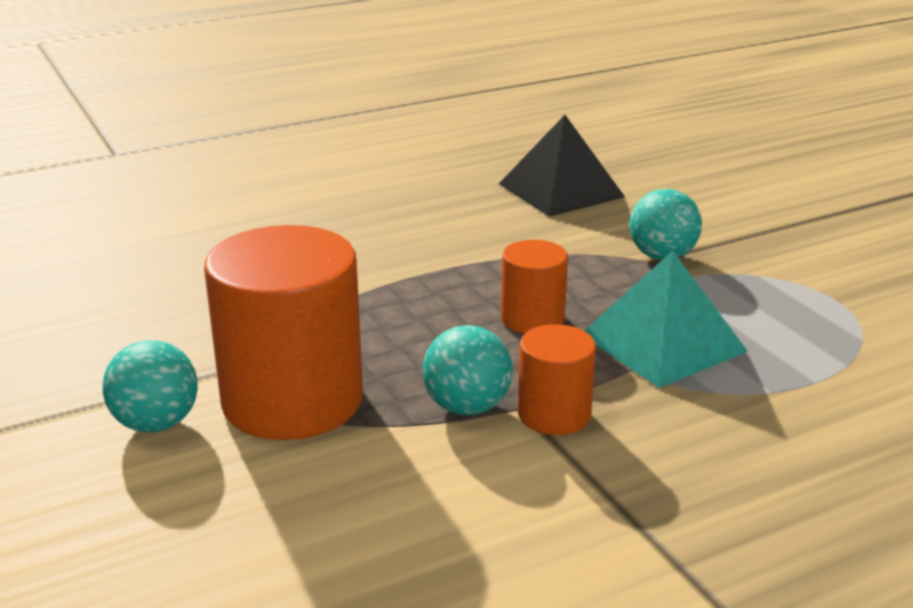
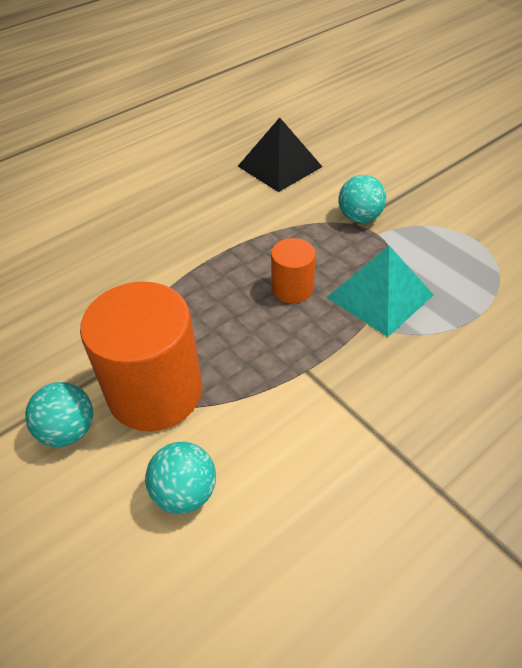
camera: 10 degrees left, 20 degrees up
turquoise ball [423,325,513,415] -> turquoise ball moved to [145,442,216,514]
orange cylinder [518,324,596,435] -> none

